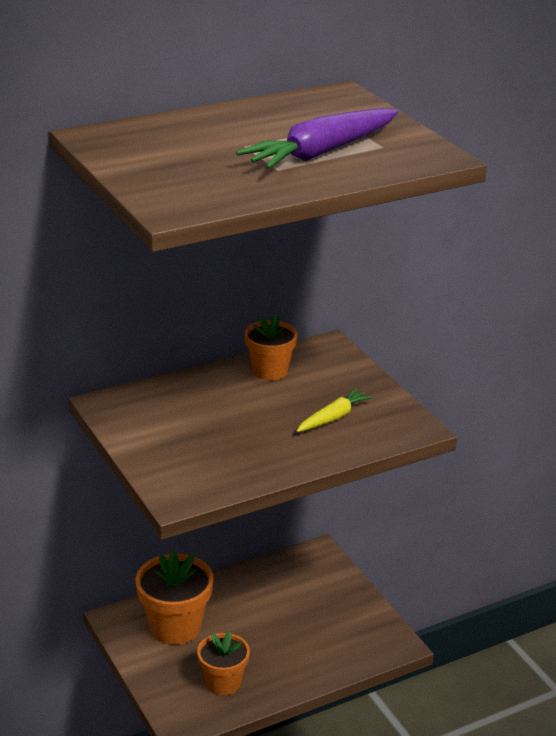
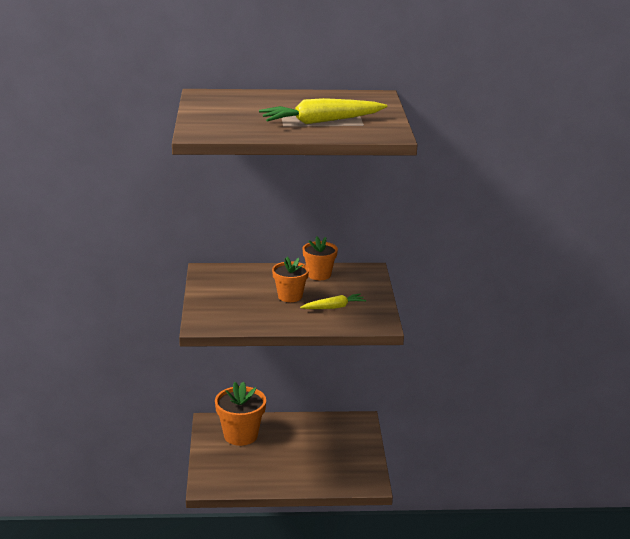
camera: 25 degrees right, 5 degrees down
orange flower pot [197,631,250,696] -> orange flower pot moved to [272,257,309,302]
purple carrot [236,108,398,169] -> yellow carrot [259,98,388,124]

